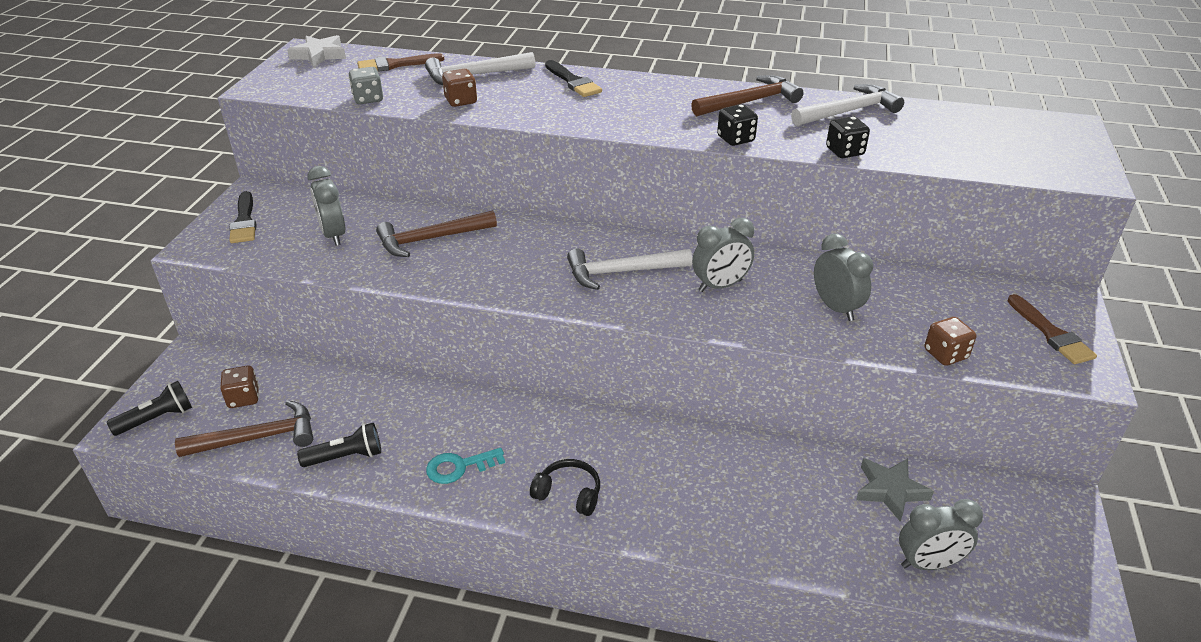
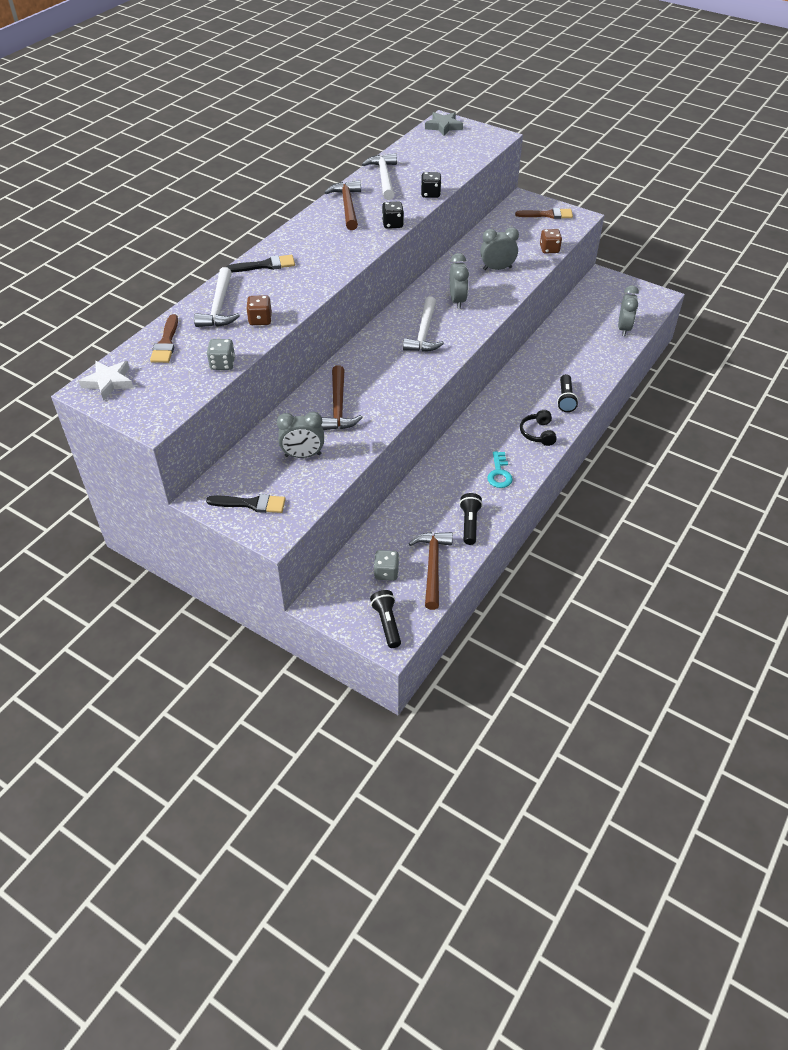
camera: 70 degrees left, 10 degrees up
brown dice [220,366,259,408] -> grey dice [374,550,399,581]
black headphones [530,459,600,516] -> black headphones turned 45 degrees counterclockwise [520,410,557,446]
grey star [856,458,934,522] -> grey star moved to [425,112,463,136]
none -> black flashlight [557,374,578,412]

